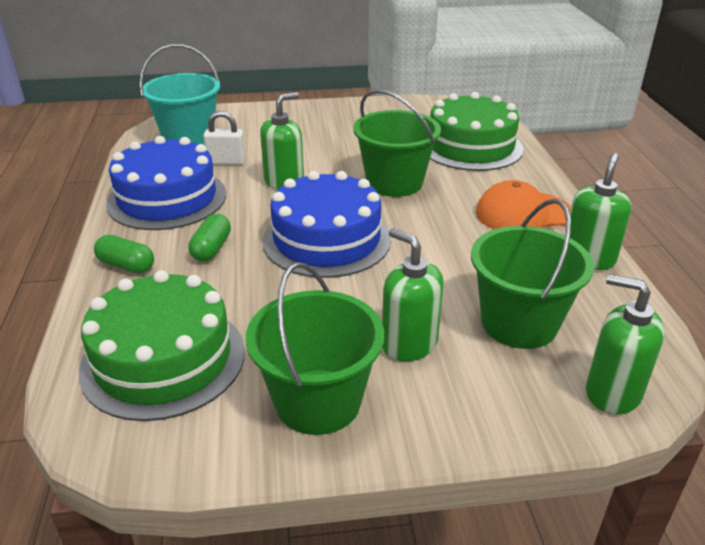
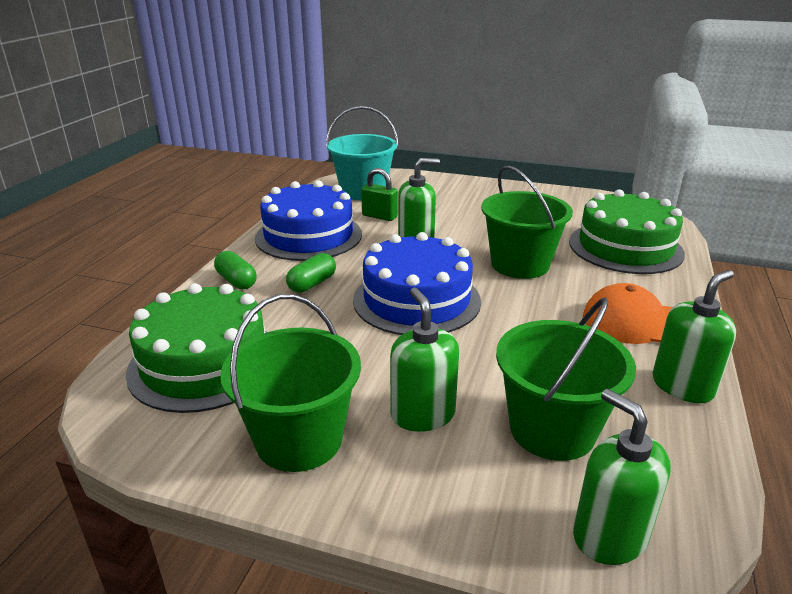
camera: 25 degrees right, 5 degrees down
white padlock [203,111,246,165] -> green padlock [361,168,398,221]

